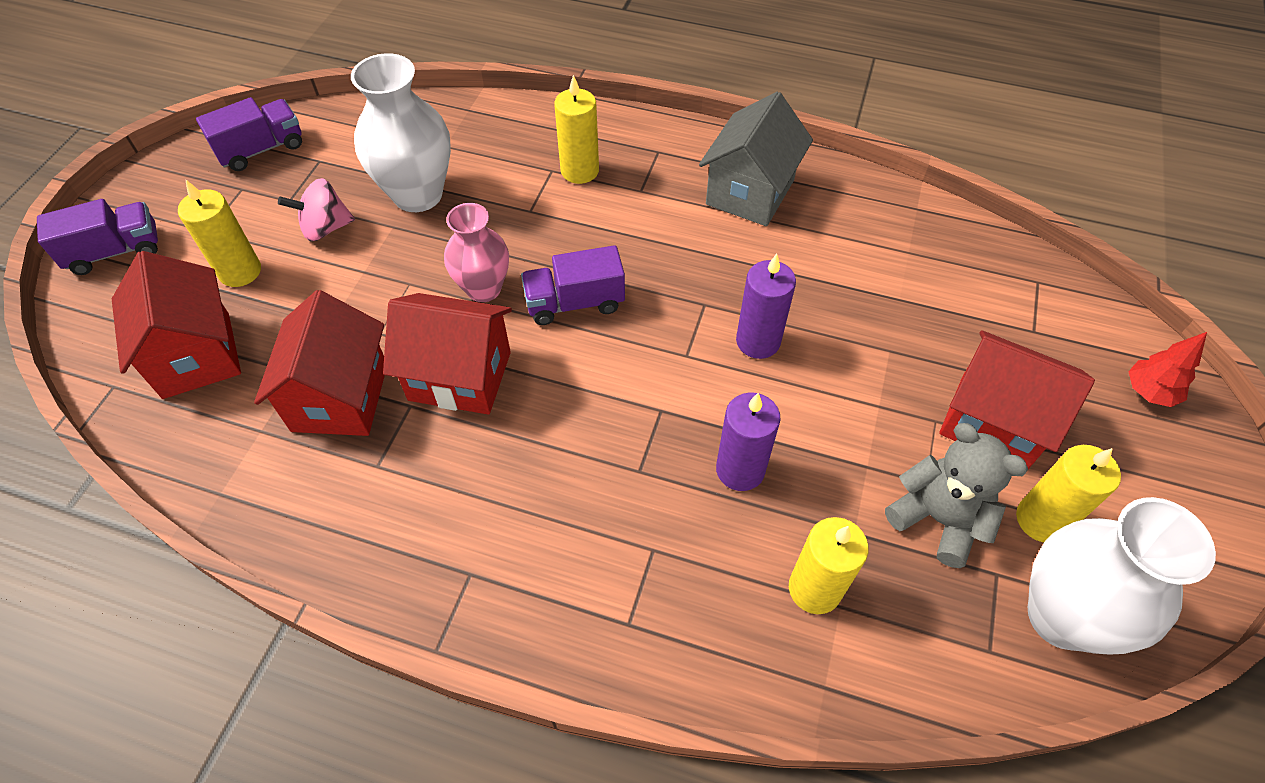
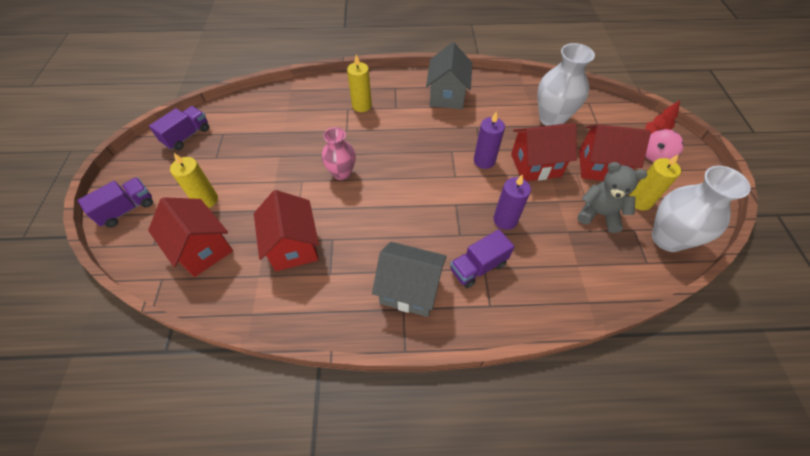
camera: 20 degrees left, 0 degrees up
pink spinning top [278,178,355,241] -> pink spinning top moved to [645,129,684,163]
white vase [351,53,451,212] -> white vase moved to [537,43,595,126]
red house [383,293,512,414] -> red house moved to [511,123,577,181]
purple truck [521,245,625,325] -> purple truck moved to [450,229,514,288]
yellow candle [789,517,869,614] -> none
none -> grey house [372,242,447,317]

